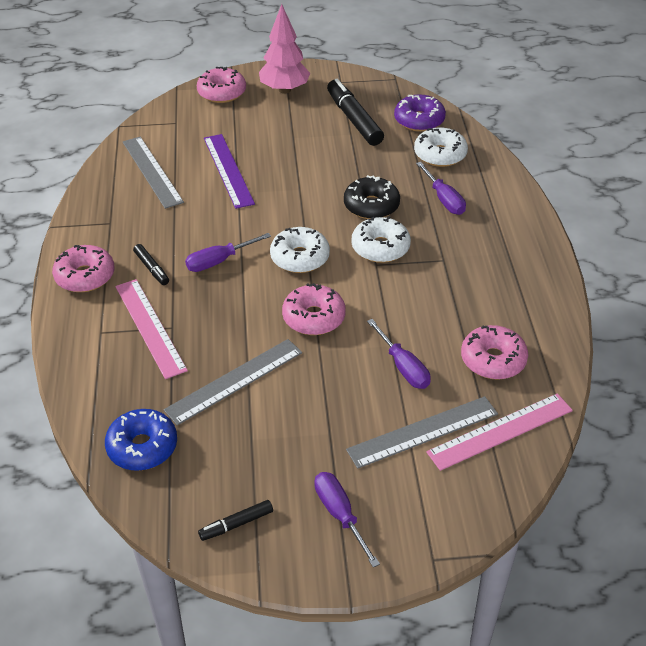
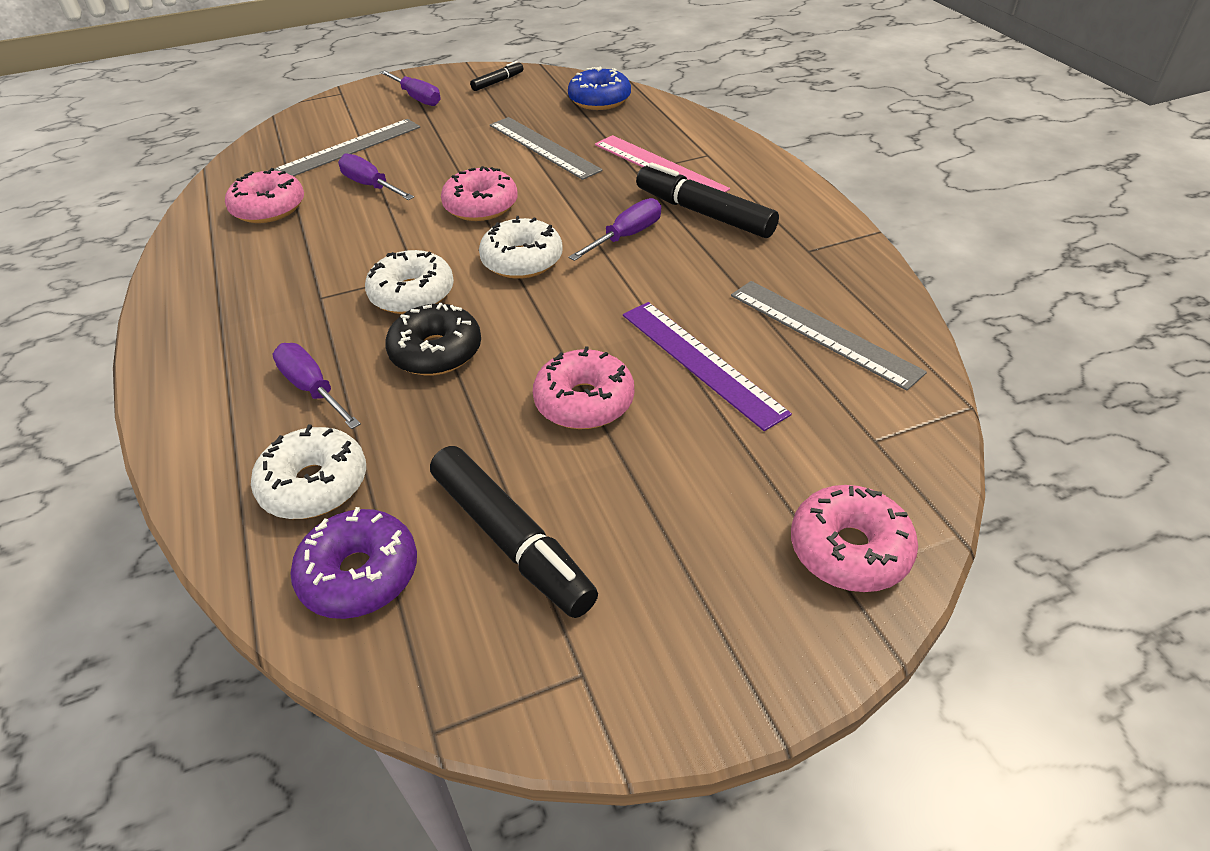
camera: 165 degrees right, 0 degrees up
pink donut [52,245,115,292] -> pink donut moved to [533,346,634,429]
black marker [133,244,169,285] -> black marker [636,163,779,238], size x1.98
grey ruler [164,339,302,425] -> grey ruler turned 75 degrees counterclockwise [490,117,603,180]
pink tree [259,4,310,94] -> none
pink ruler [426,393,573,471] -> none

